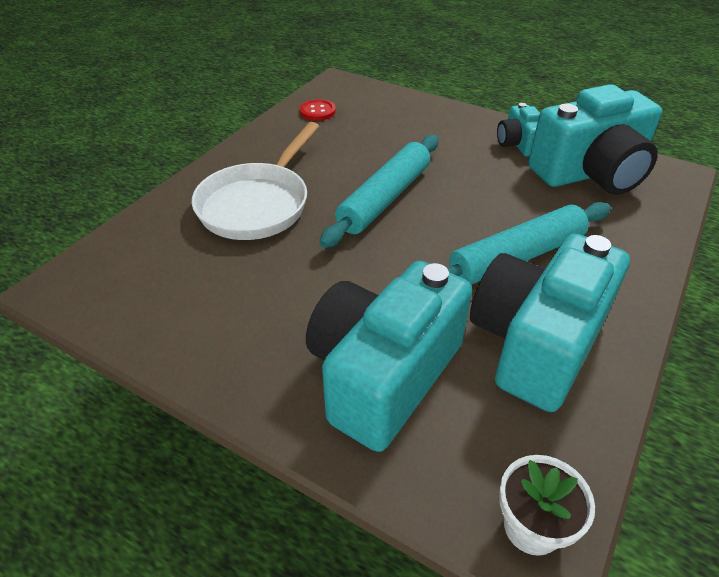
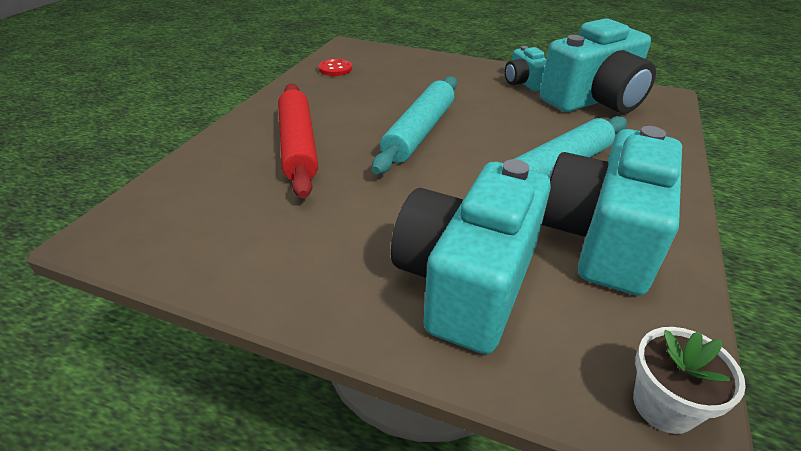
camera: 10 degrees left, 5 degrees down
white pan [192,122,319,240] -> red rolling pin [278,83,318,198]

